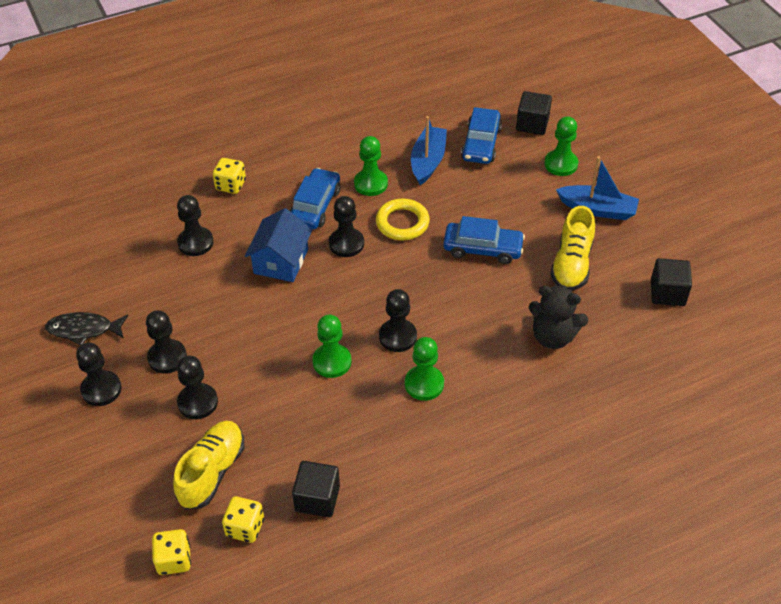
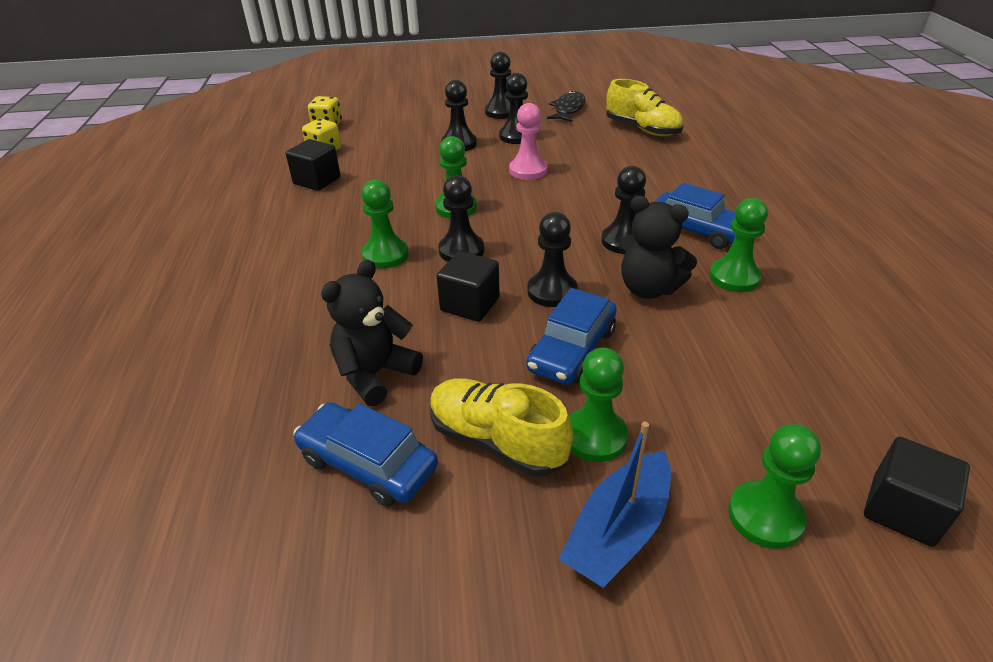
camera: 110 degrees right, 10 degrees down
yellow shoe [173,421,244,509] -> yellow shoe moved to [606,79,684,136]
black pawn [177,195,214,256] -> black pawn moved to [528,212,578,307]
yellow dice [213,158,246,194] -> none
blue house [245,208,312,282] -> none
yellow ring [376,198,430,240] -> black teddy bear [618,195,697,299]
blue boat [411,116,447,185] -> none
blue car [461,107,502,164] -> blue car moved to [293,402,438,507]
black cube [651,258,692,306] -> black cube moved to [437,251,500,322]
none -> pink pawn [509,103,547,180]
none -> green pawn [569,348,628,462]

